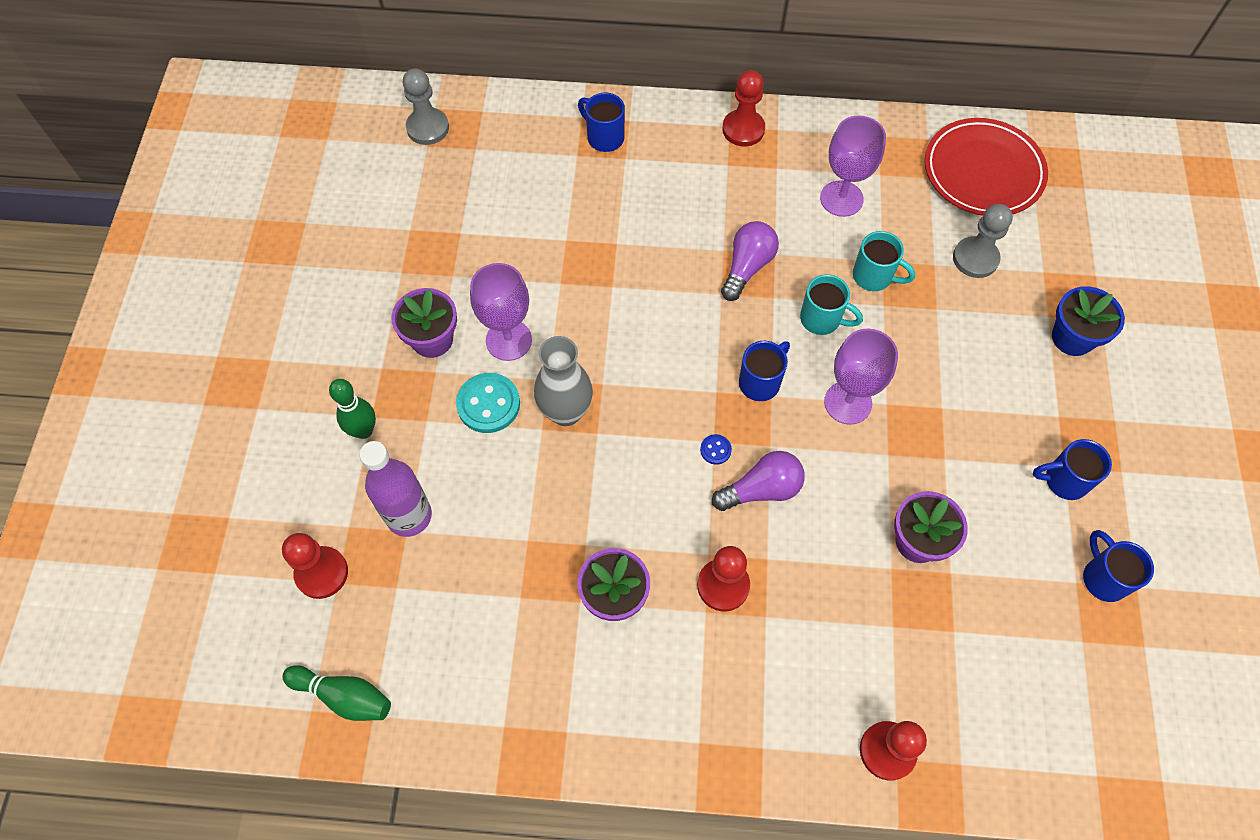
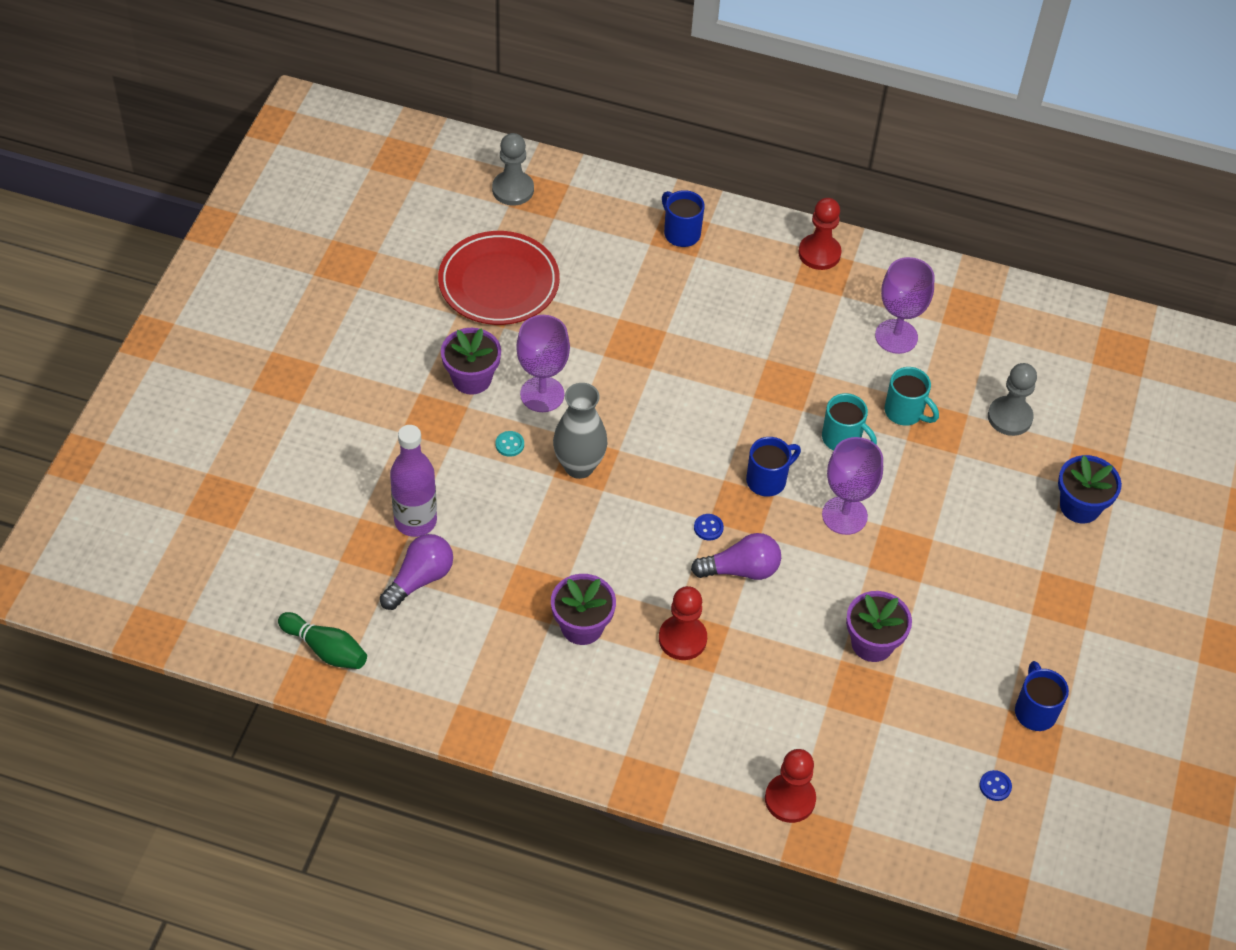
camera: 10 degrees right, 10 degrees down
red pawn [282,533,348,599] -> none
green bowling pin [329,379,376,439] -> none
turquoise button [456,373,520,433] -> turquoise button [495,431,524,457], size x0.48
purple light bulb [721,221,779,301] -> purple light bulb moved to [380,534,453,610]
red plate [925,118,1048,216] -> red plate moved to [438,231,560,325]
blue mug [1033,439,1112,500] -> none
none -> blue button [979,770,1012,801]

